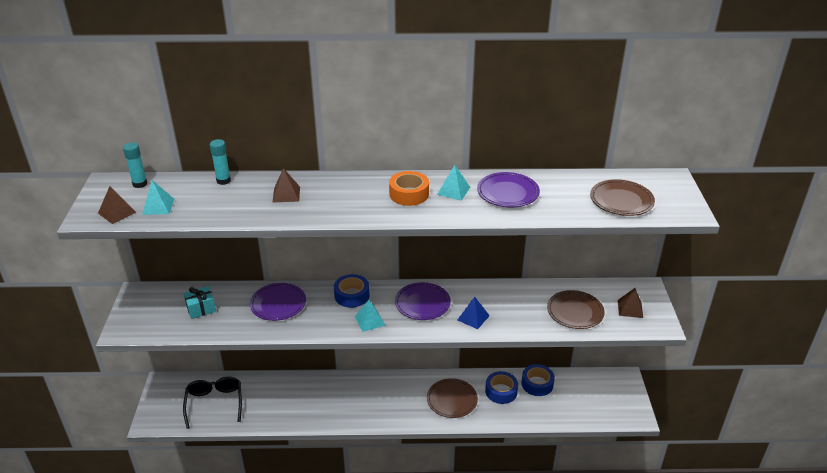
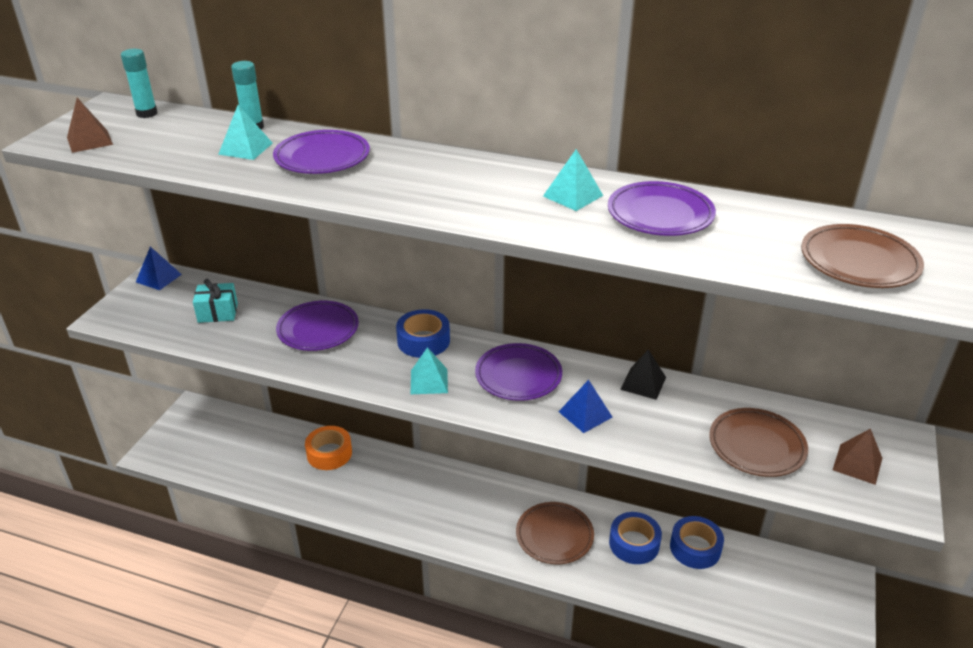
camera: 20 degrees right, 0 degrees up
turquoise pyramid [142,180,174,215] -> turquoise pyramid moved to [218,105,273,160]
black glasses [183,377,242,429] -> none
brown pyramid [272,168,300,203] -> purple plate [273,130,370,174]
orange tape [389,171,429,206] -> orange tape moved to [305,426,352,470]
none -> blue pyramid [136,247,182,290]
none -> black pyramid [620,349,666,400]

